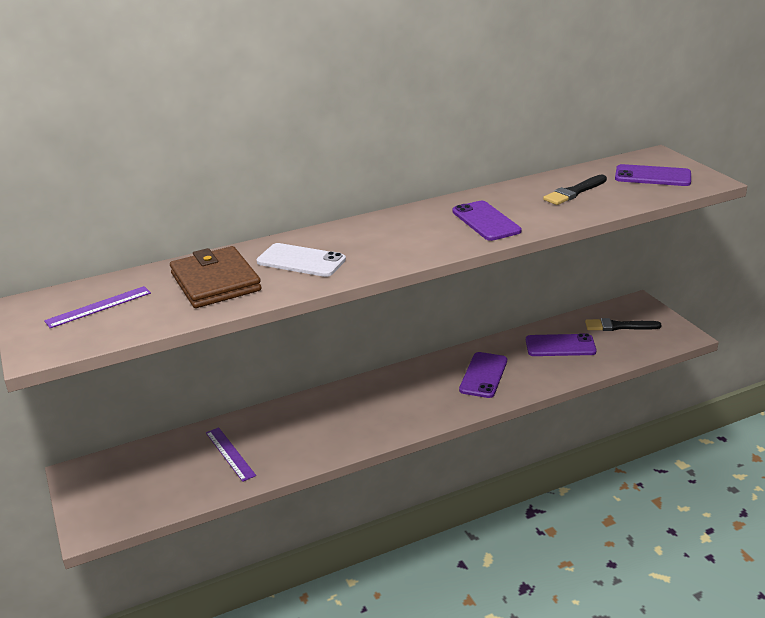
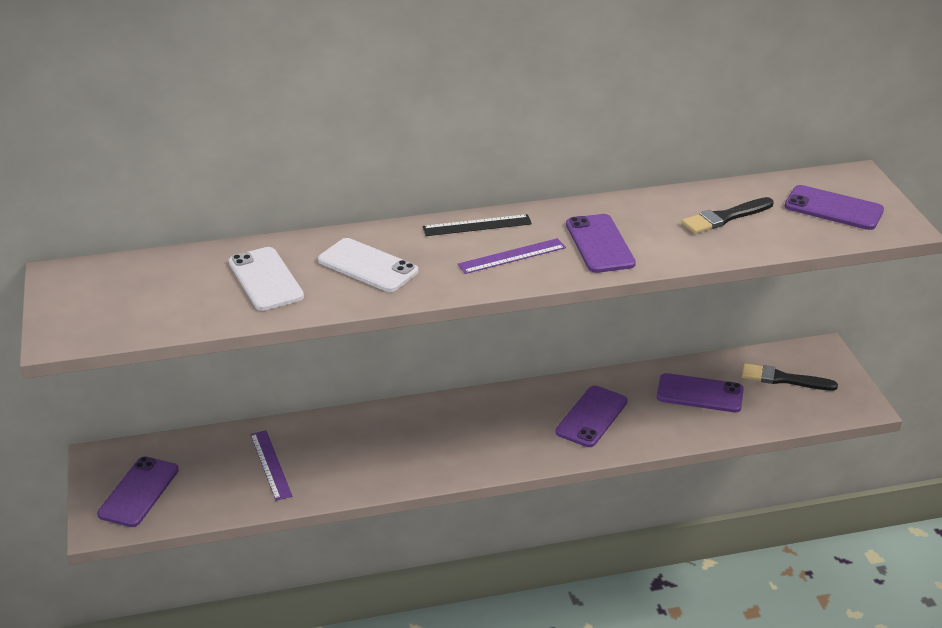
camera: 10 degrees right, 5 degrees up
purple ruler [44,286,151,328] -> purple ruler moved to [458,238,566,274]
brown wallet [170,246,262,308] -> white phone [229,247,304,311]
none -> purple phone [97,456,179,527]
none -> black ruler [423,214,532,236]

